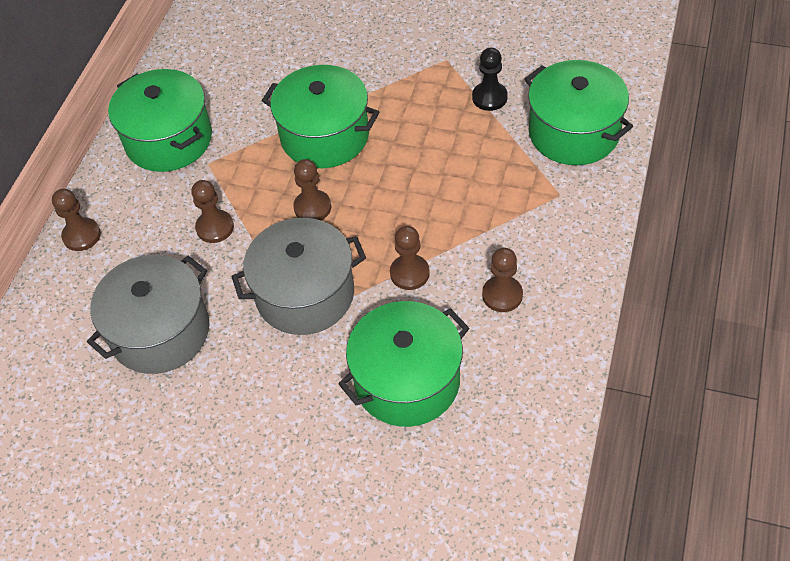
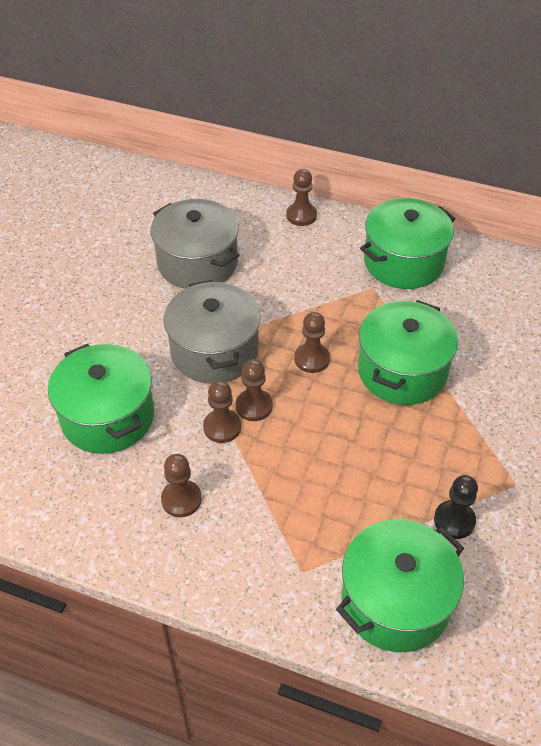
camera: 90 degrees right, 5 degrees down
brown pawn [191,180,234,243] -> brown pawn moved to [236,359,273,421]

